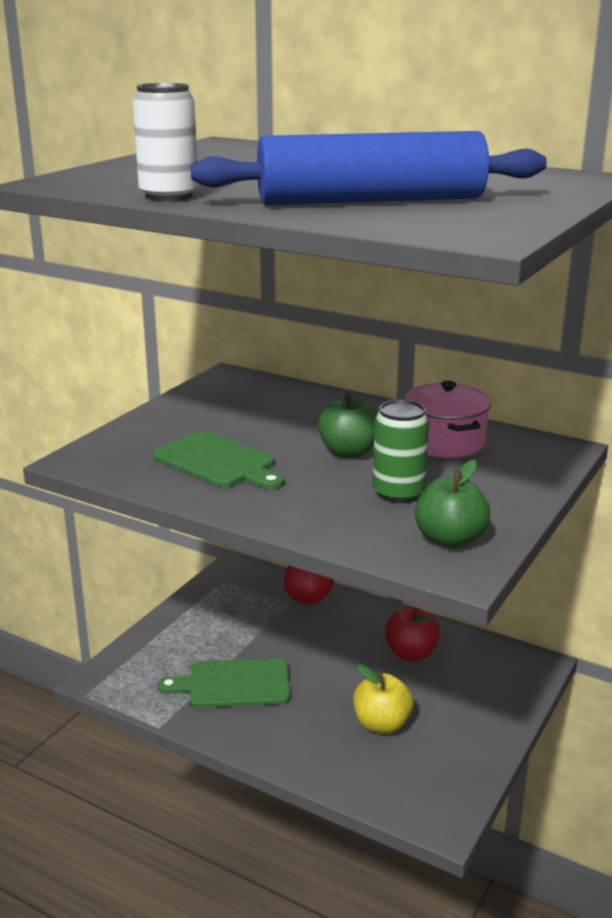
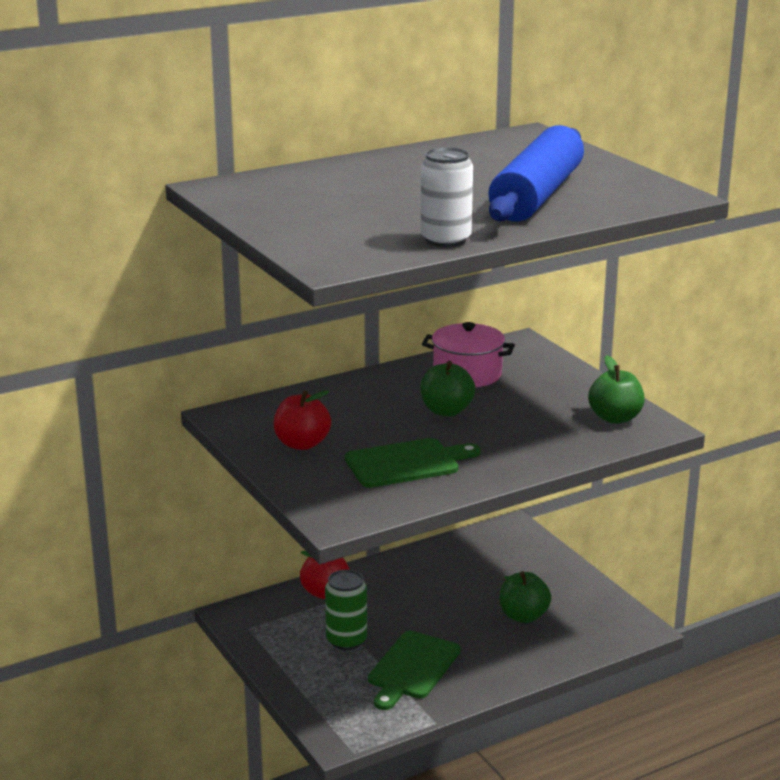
camera: 60 degrees left, 0 degrees up
yellow apple [353,664,414,734] -> green apple [500,571,551,623]
green can [373,400,429,503] -> green can moved to [325,570,367,650]
red apple [385,607,440,661] -> red apple moved to [274,390,331,450]

